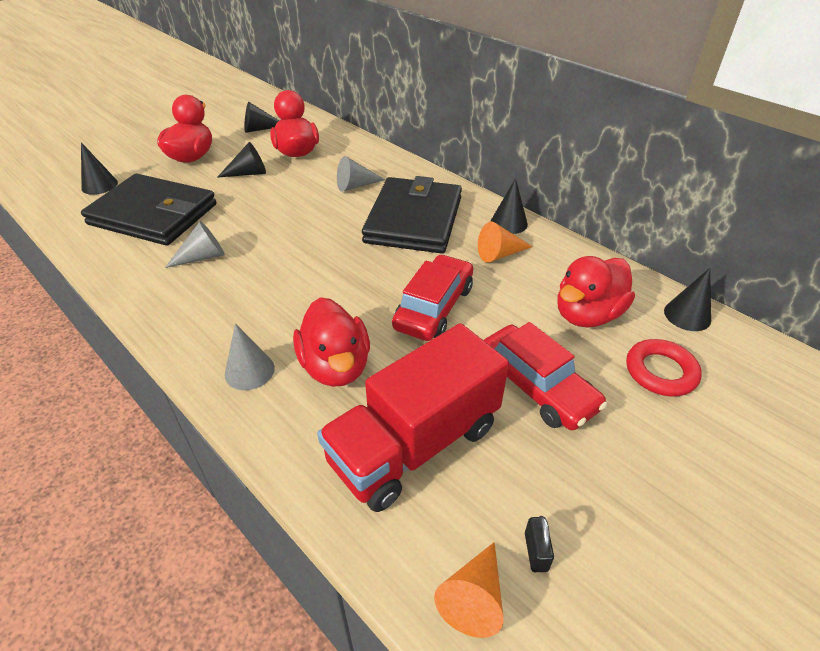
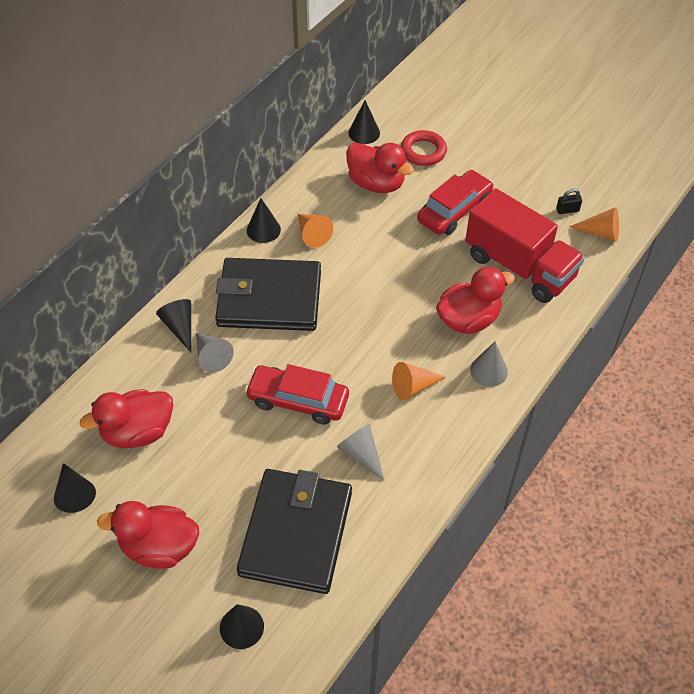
camera: 100 degrees left, 10 degrees up
black cone [217,142,266,178] -> black cone moved to [156,299,191,352]
red car [392,254,473,341] -> red car moved to [245,364,349,425]
none -> orange cone [392,362,445,400]

